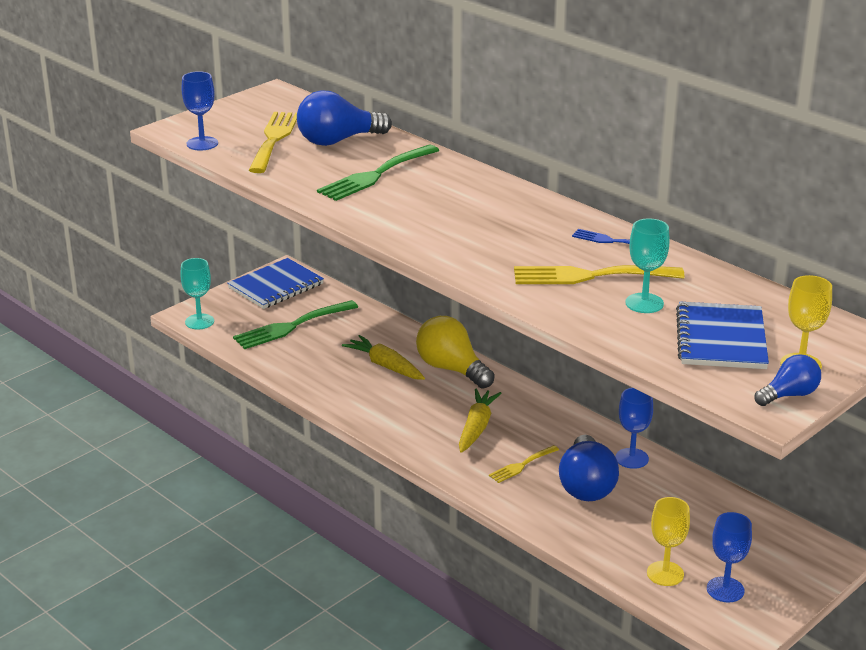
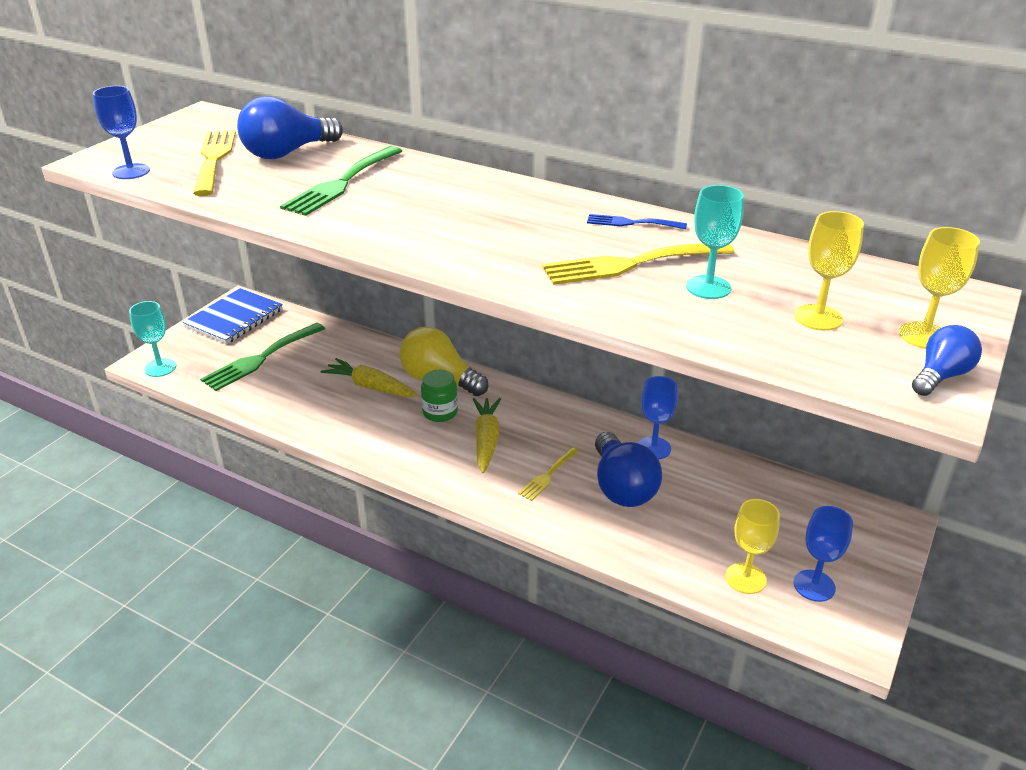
camera: 15 degrees left, 5 degrees up
blue notebook [676,302,769,369] -> yellow goblet [794,211,864,331]
none -> green jar [421,370,458,422]

